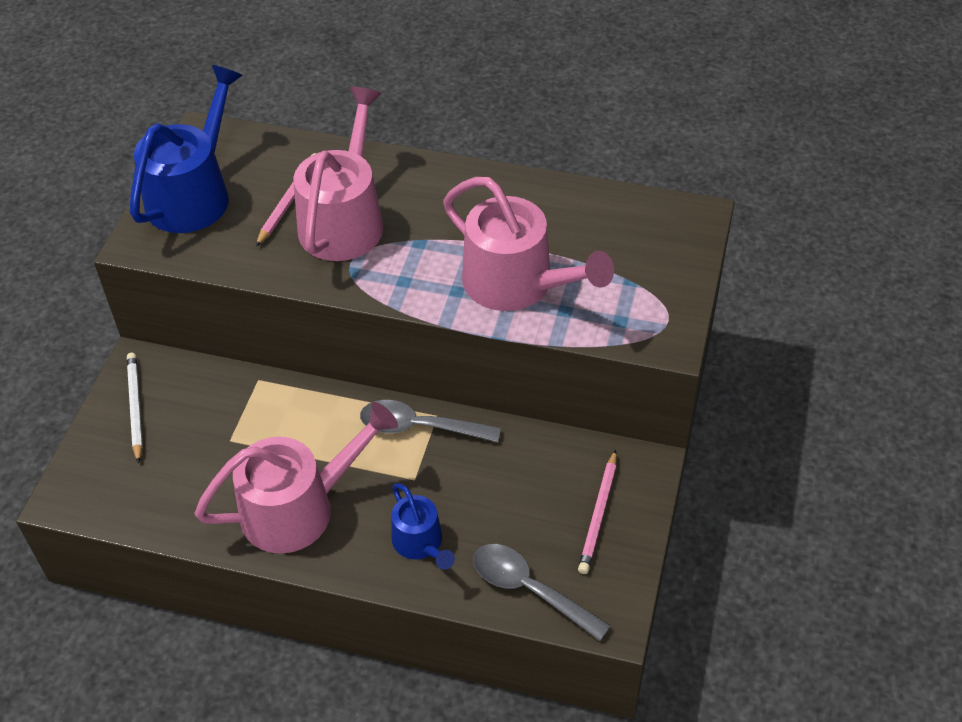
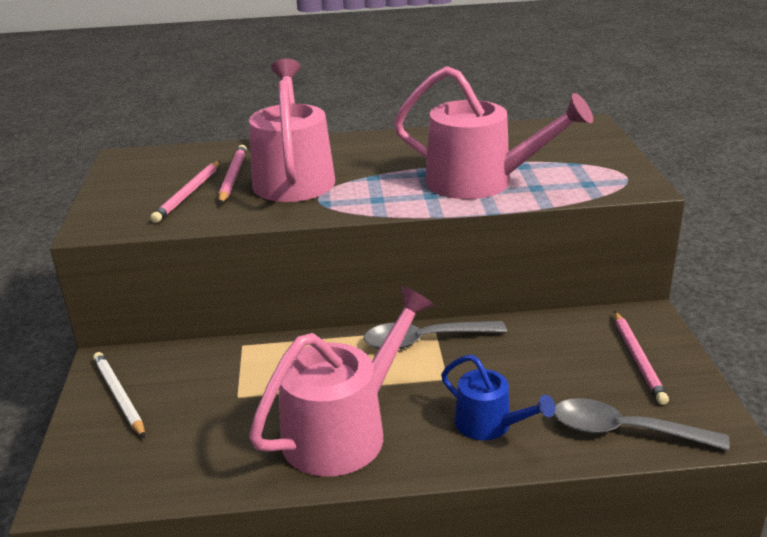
camera: 20 degrees left, 20 degrees down
blue watering can [130,65,243,233] -> none
none -> pink pencil [150,161,220,223]

